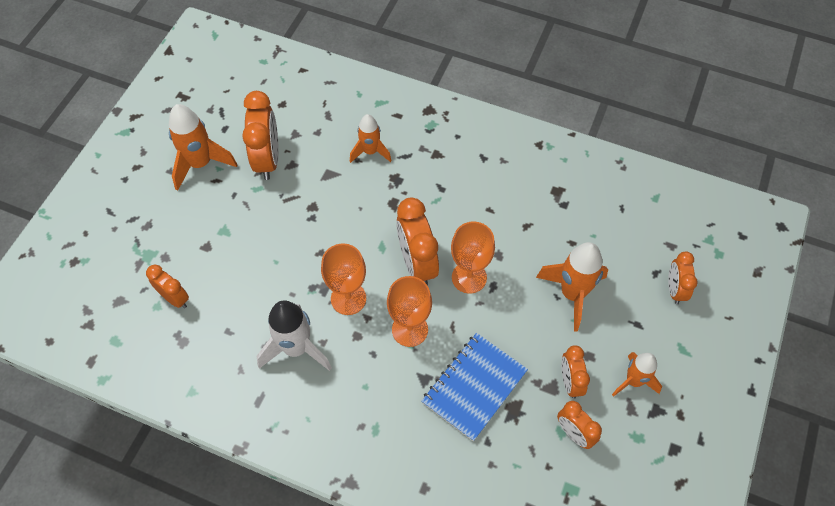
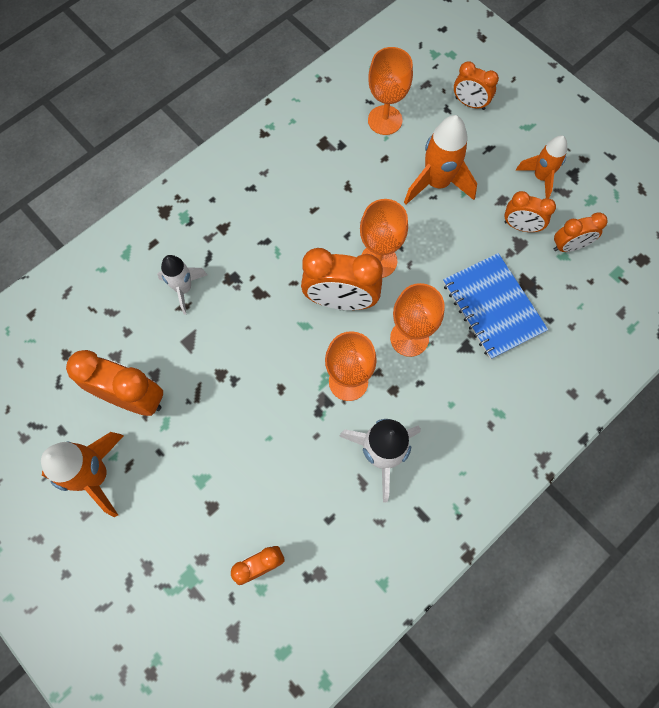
camera: 65 degrees left, 10 degrees up
orange rocket [350,114,392,163] -> white rocket [157,255,207,315]
none -> orange goblet [368,47,413,135]

